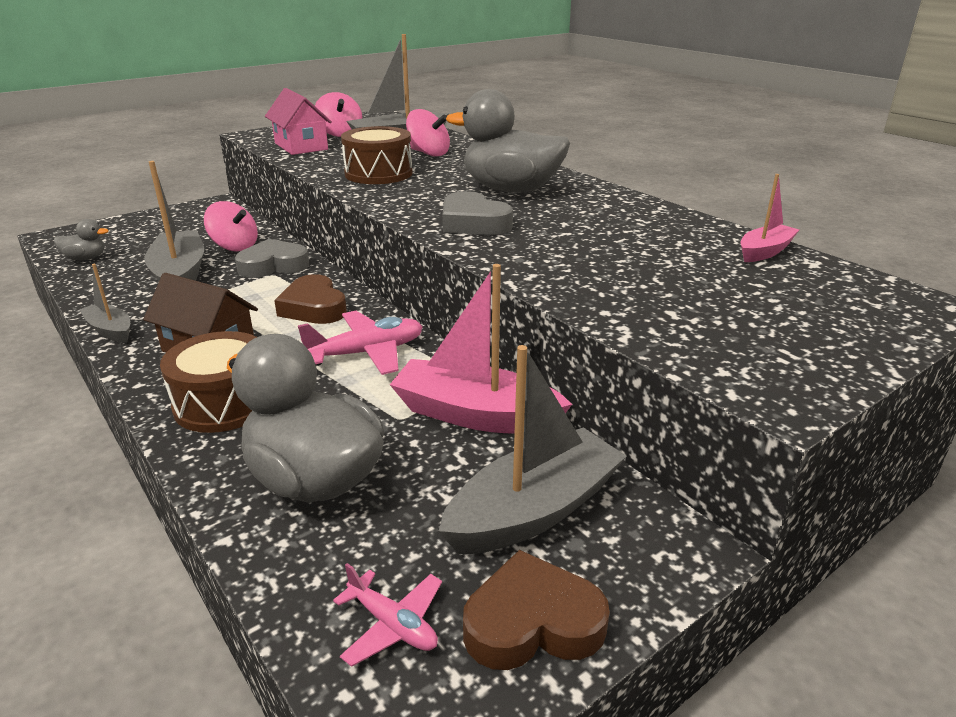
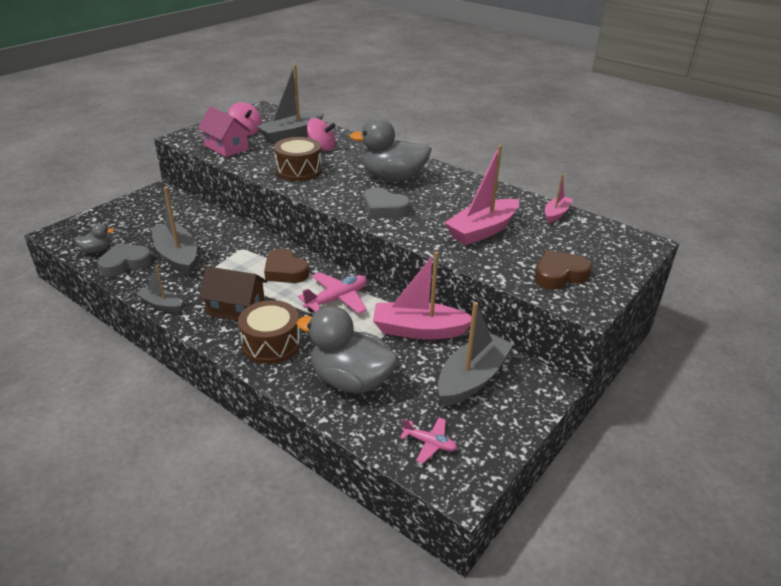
camera: 15 degrees left, 5 degrees up
pink spinning top [204,201,258,251] -> none
grey heart [235,239,309,278] -> grey heart moved to [98,243,152,277]
brown heart [463,550,610,670] -> brown heart moved to [535,250,592,289]
none -> pink boat [444,145,519,245]

